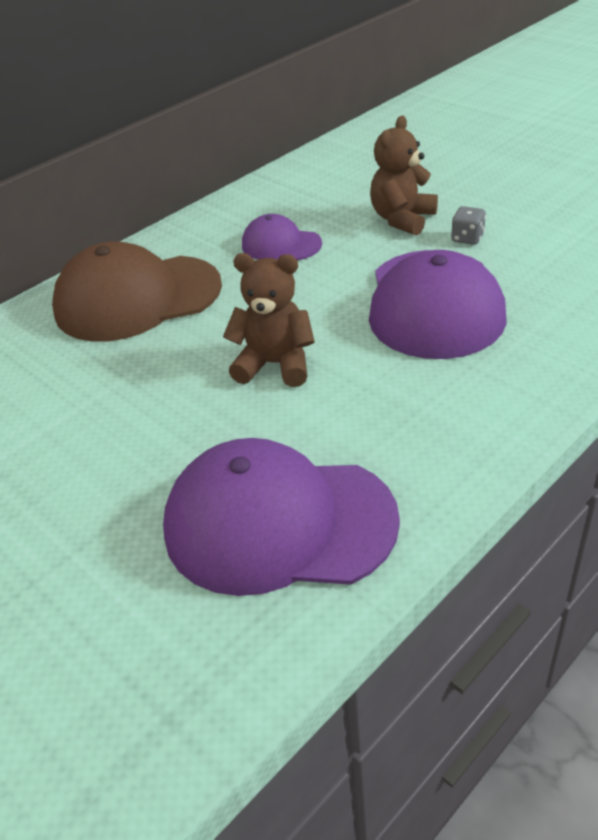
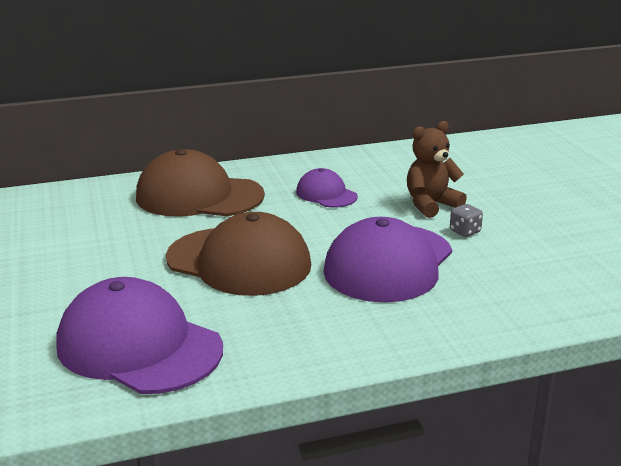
camera: 25 degrees right, 15 degrees down
brown teddy bear [223,253,315,387] -> brown cap [166,212,311,296]

